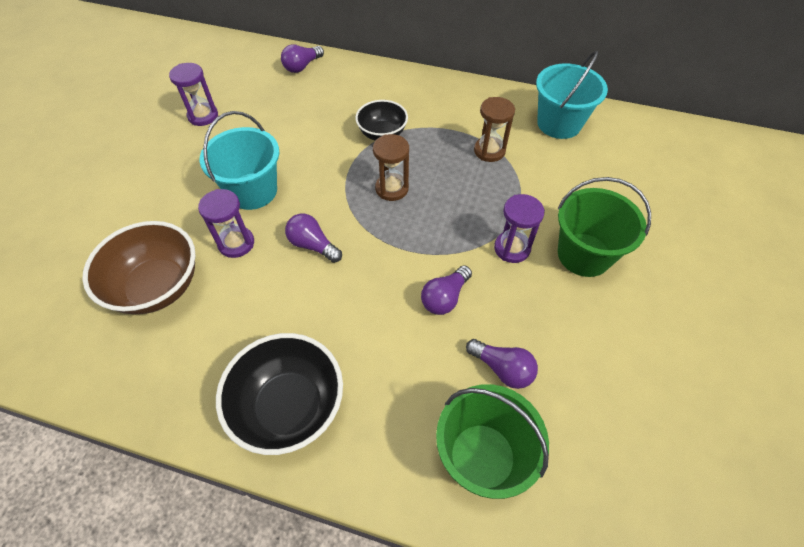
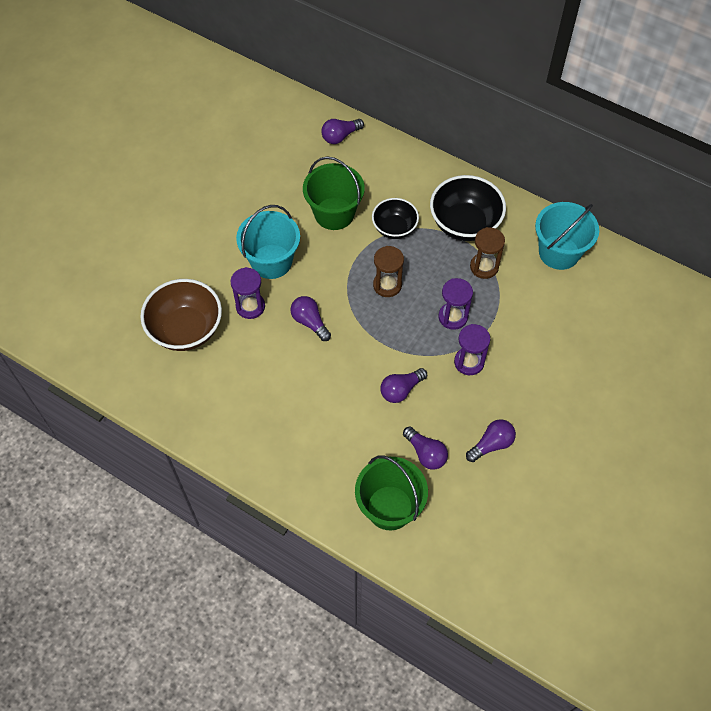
camera: 15 degrees right, 5 degrees up
purple hourglass [169,63,218,126] -> purple hourglass moved to [439,278,473,330]
black bowl [216,333,343,455] -> black bowl moved to [430,175,506,241]
green bucket [558,177,651,277] -> green bucket moved to [303,156,365,230]
none -> purple light bulb [466,419,516,462]

